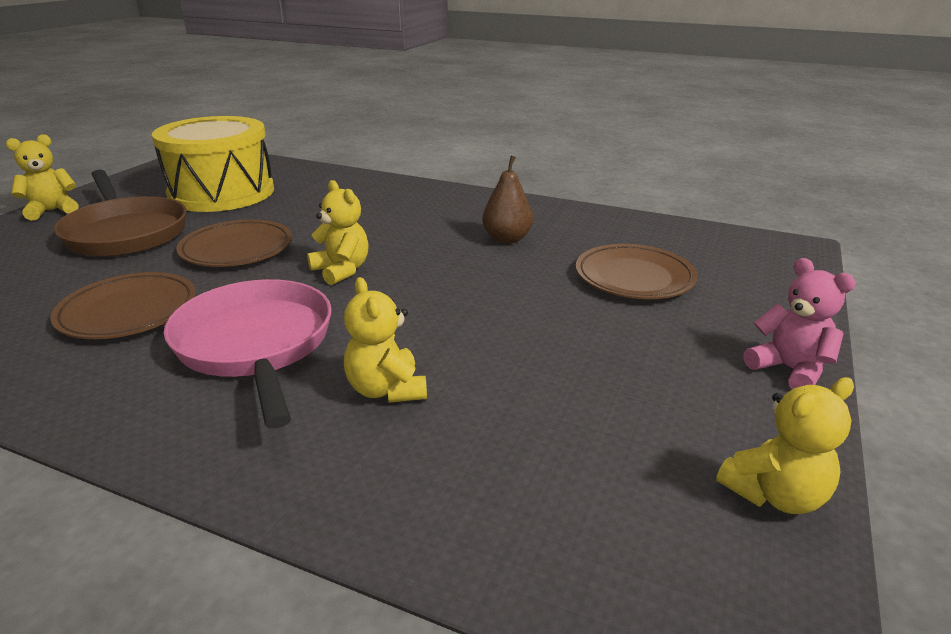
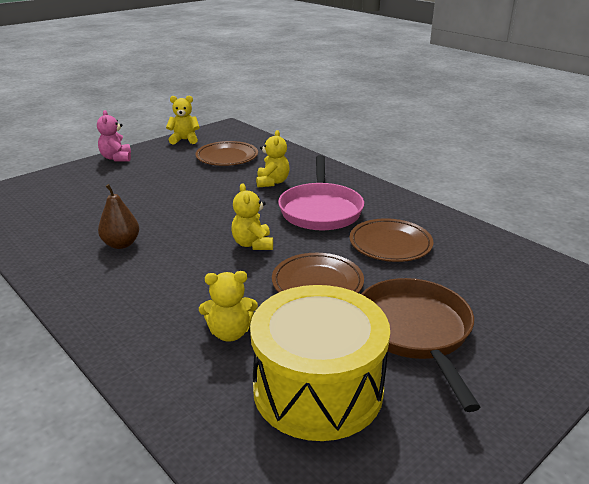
camera: 155 degrees left, 0 degrees up
yellow teddy bear [6,134,78,221] -> yellow teddy bear moved to [199,271,258,342]
brown plate [576,244,698,299] -> brown plate moved to [195,141,258,166]

